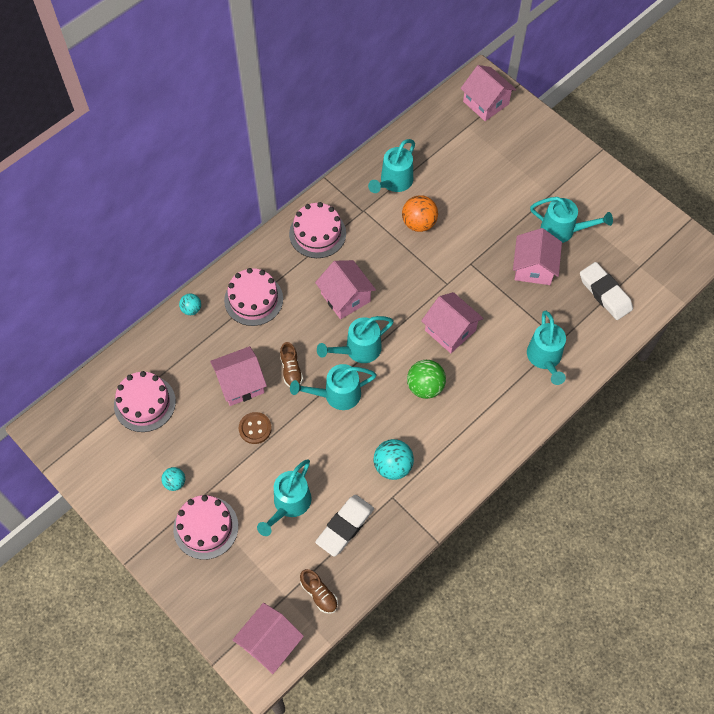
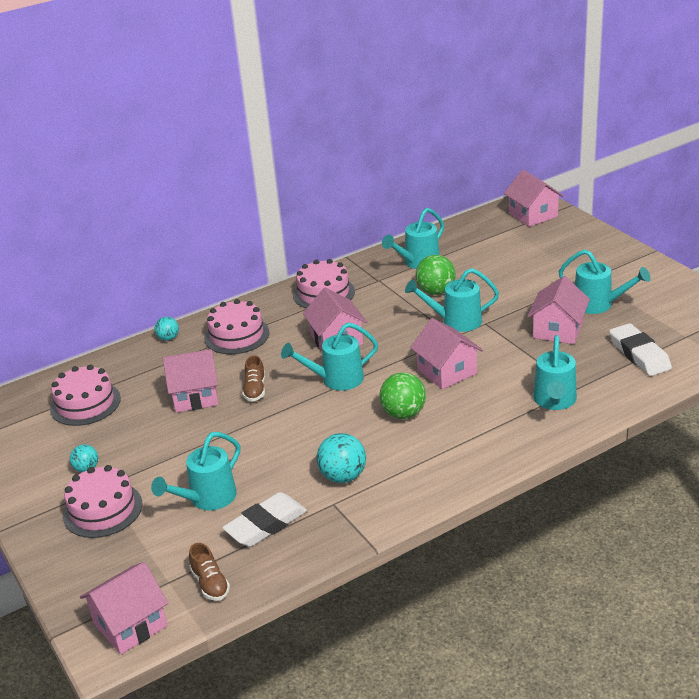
camera: 15 degrees right, 30 degrees down
brown button [239,412,272,444] -> none
turquoise watering can [290,364,376,410] -> turquoise watering can moved to [405,268,499,332]
orange ball [402,195,438,232] -> green ball [415,255,456,295]

